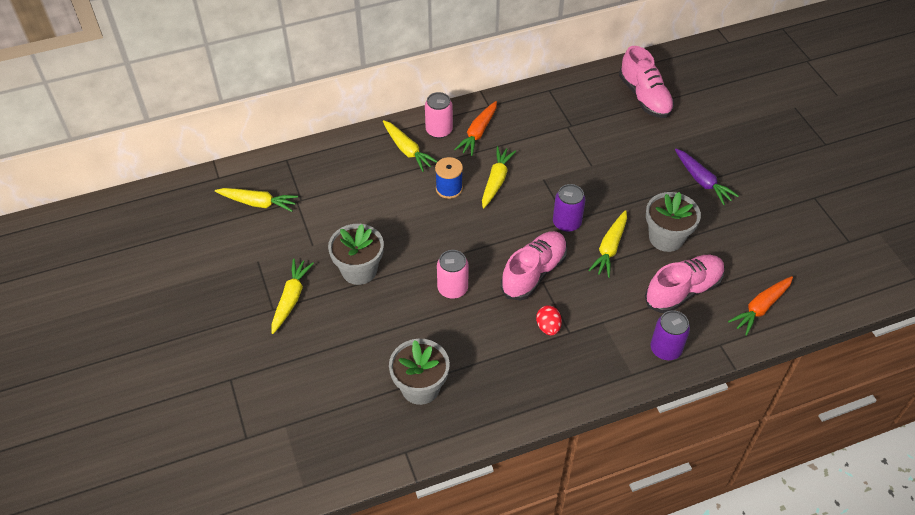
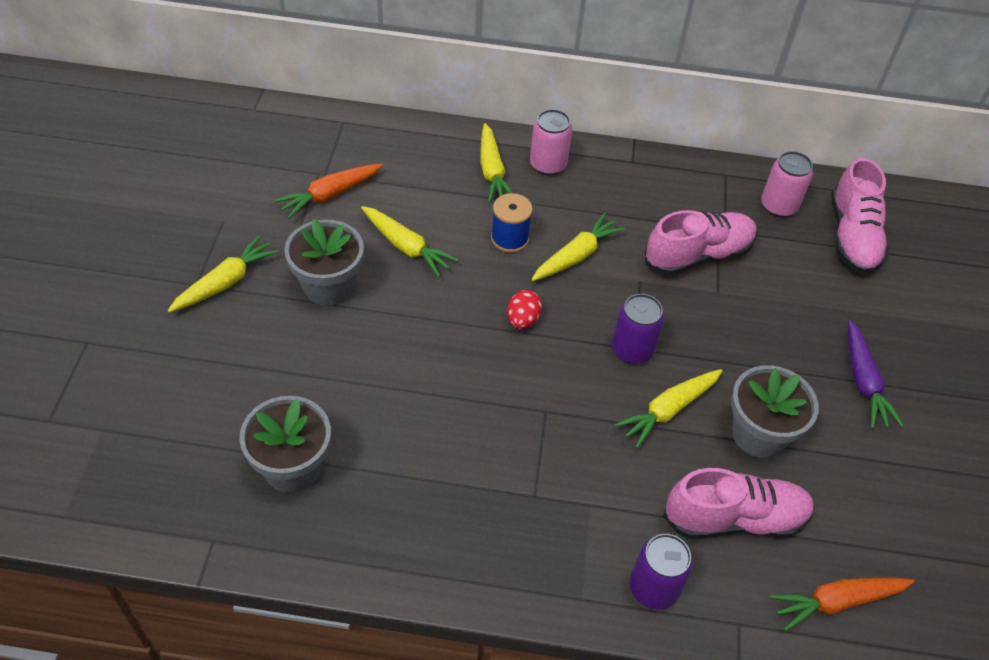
camera: 25 degrees right, 0 degrees up
yellow carrot [215,188,298,212] -> yellow carrot moved to [361,206,459,277]
pink can [437,250,469,299] -> pink can moved to [761,151,813,217]
orange carrot [454,101,497,156] -> orange carrot moved to [274,164,383,219]
pink shoe [501,231,567,301] -> pink shoe moved to [645,210,757,276]
red egg [536,305,562,336] -> red egg moved to [507,290,542,329]

